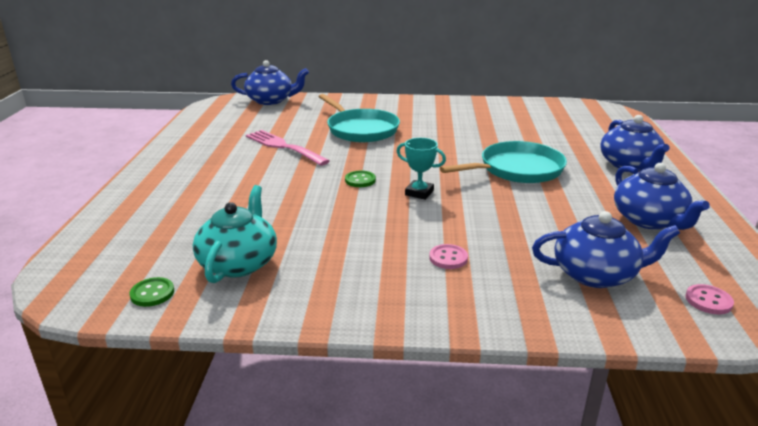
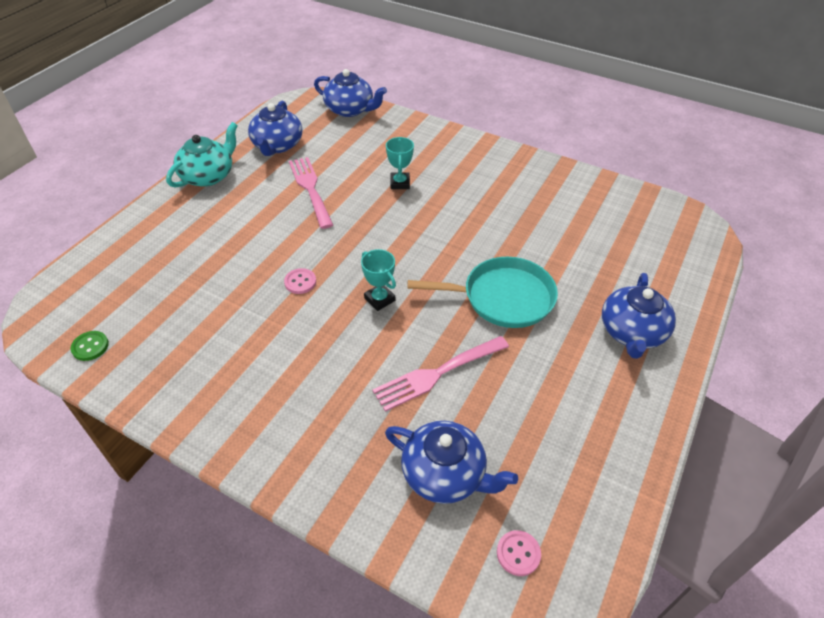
camera: 25 degrees right, 20 degrees up
turquoise teapot [193,185,277,283] -> turquoise teapot moved to [166,122,238,188]
turquoise pan [318,94,400,142] -> turquoise trophy [386,137,414,189]
green button [345,171,376,187] -> none
pink button [429,244,468,269] -> pink button moved to [284,268,316,294]
blue teapot [614,163,710,230] -> blue teapot moved to [248,101,303,156]
none -> pink fork [372,336,509,412]

